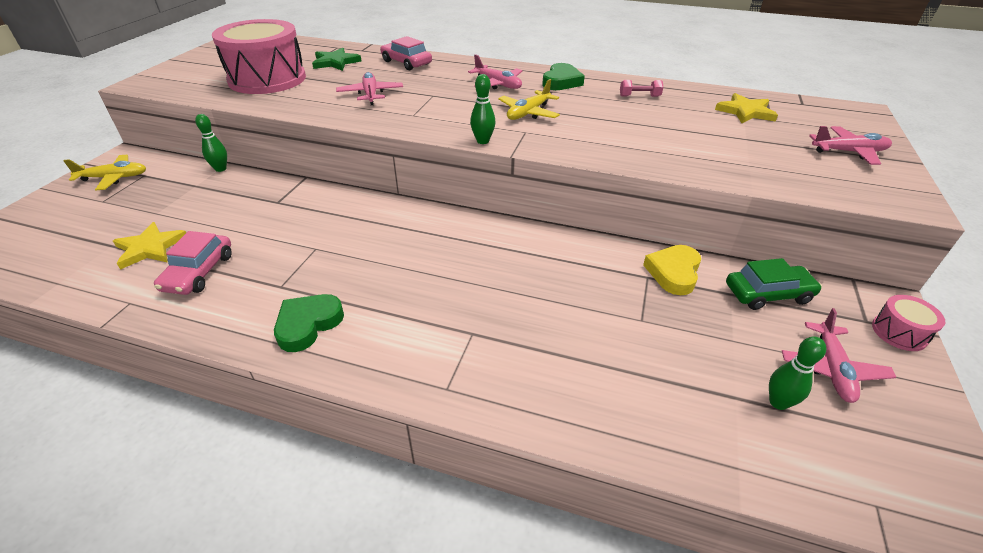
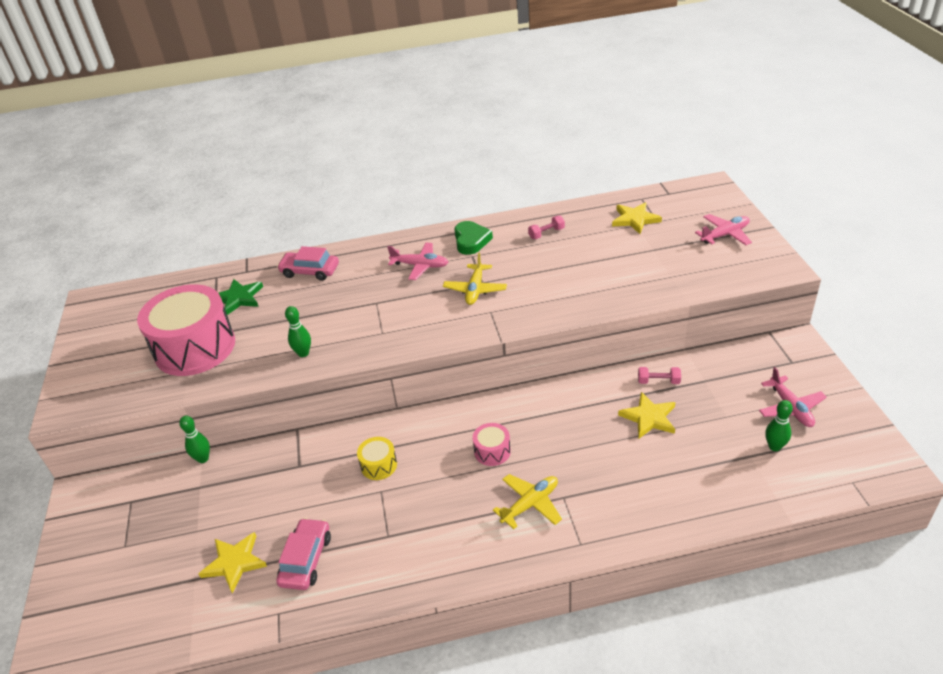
camera: 25 degrees left, 0 degrees up
yellow plane [63,155,146,191] -> yellow plane moved to [493,474,562,529]
pink car [154,231,232,295] -> pink car turned 150 degrees counterclockwise [276,518,331,590]
green heart [274,294,344,352] -> none
pink plane [336,72,403,105] -> none
green bowling pin [470,74,495,144] -> green bowling pin moved to [285,306,311,357]
yellow heart [643,245,701,295] -> pink dumbbell [638,367,681,384]
green car [726,258,822,310] -> none
pink drum [872,295,945,351] -> pink drum moved to [473,423,511,466]
none -> yellow drum [357,437,397,480]
none -> yellow star [618,392,675,438]

